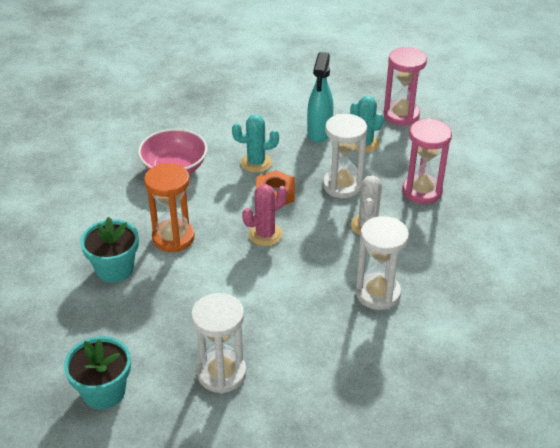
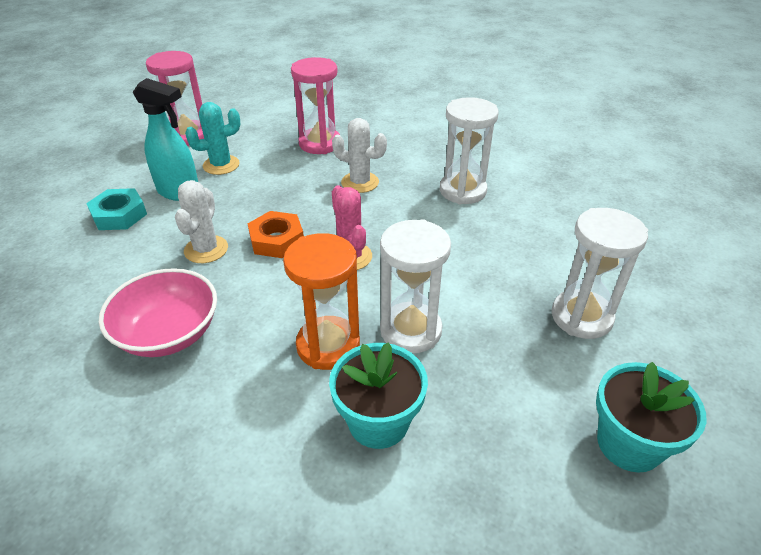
camera: 80 degrees left, 0 degrees up
turquoise cactus [232,114,279,173] -> white cactus [175,180,228,263]
white hourglass [323,114,367,198] -> white hourglass moved to [380,219,451,353]
none -> turquoise nut [86,188,147,230]

